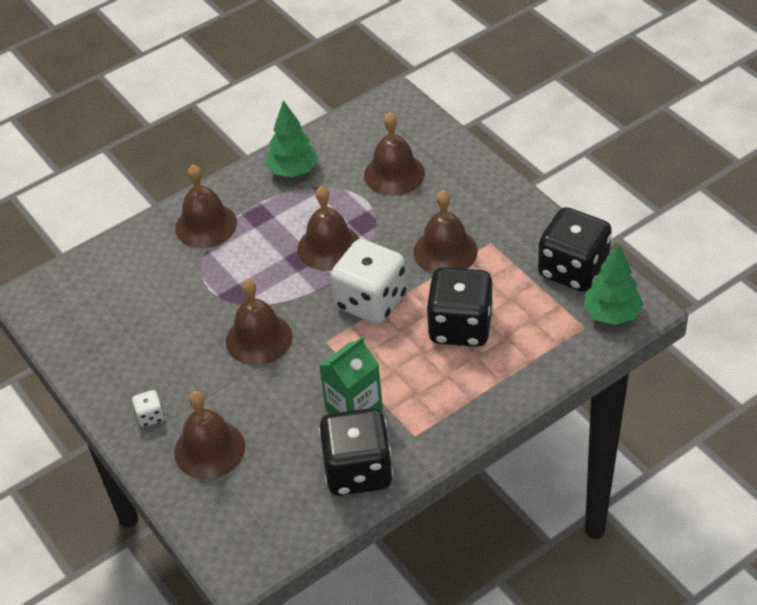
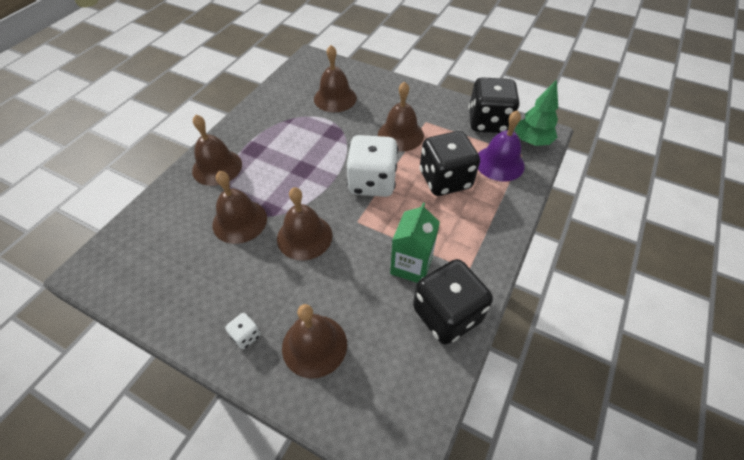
camera: 30 degrees left, 5 degrees up
green tree [266,100,318,177] -> none
brown bell [298,186,359,271] -> brown bell moved to [212,171,267,244]
none -> purple bell [478,110,525,181]

